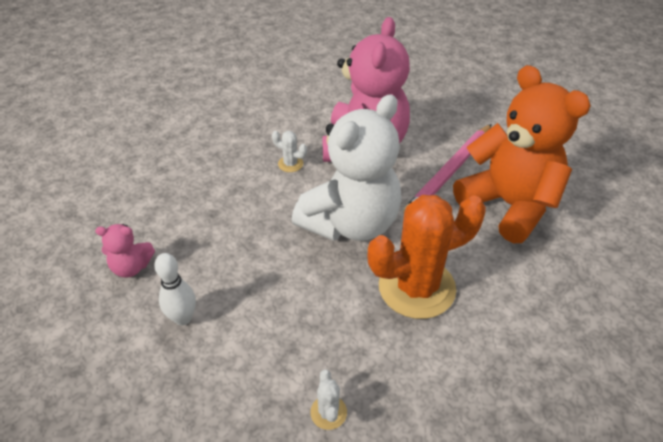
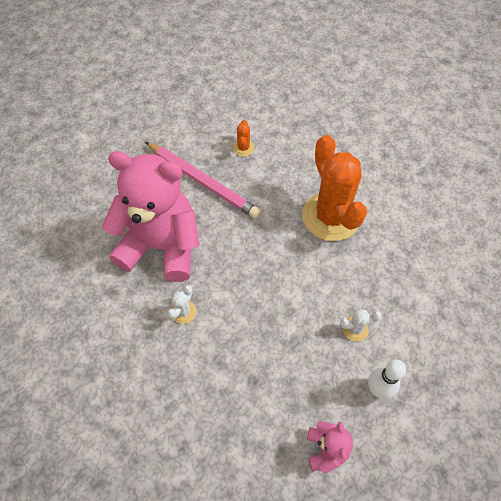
camera: 90 degrees left, 15 degrees up
white teddy bear [292,94,401,241] -> none
white cactus [310,370,347,430] -> white cactus moved to [340,309,381,341]
orange teddy bear [453,65,591,243] -> orange cactus [233,120,254,156]

